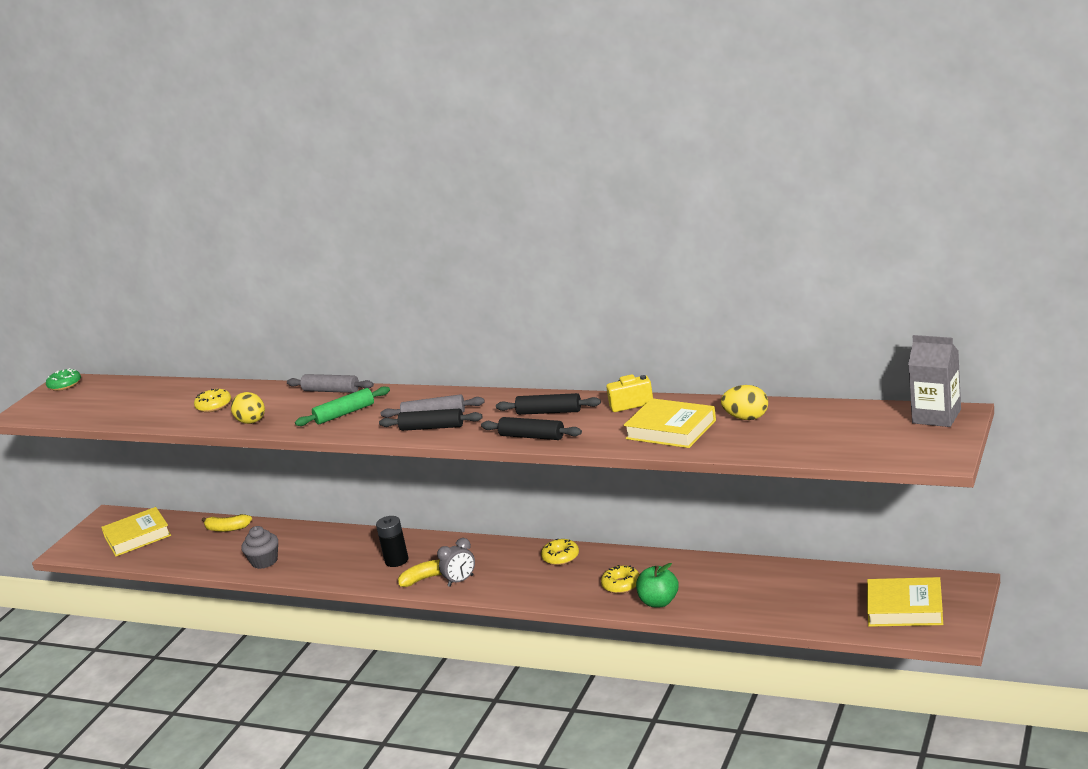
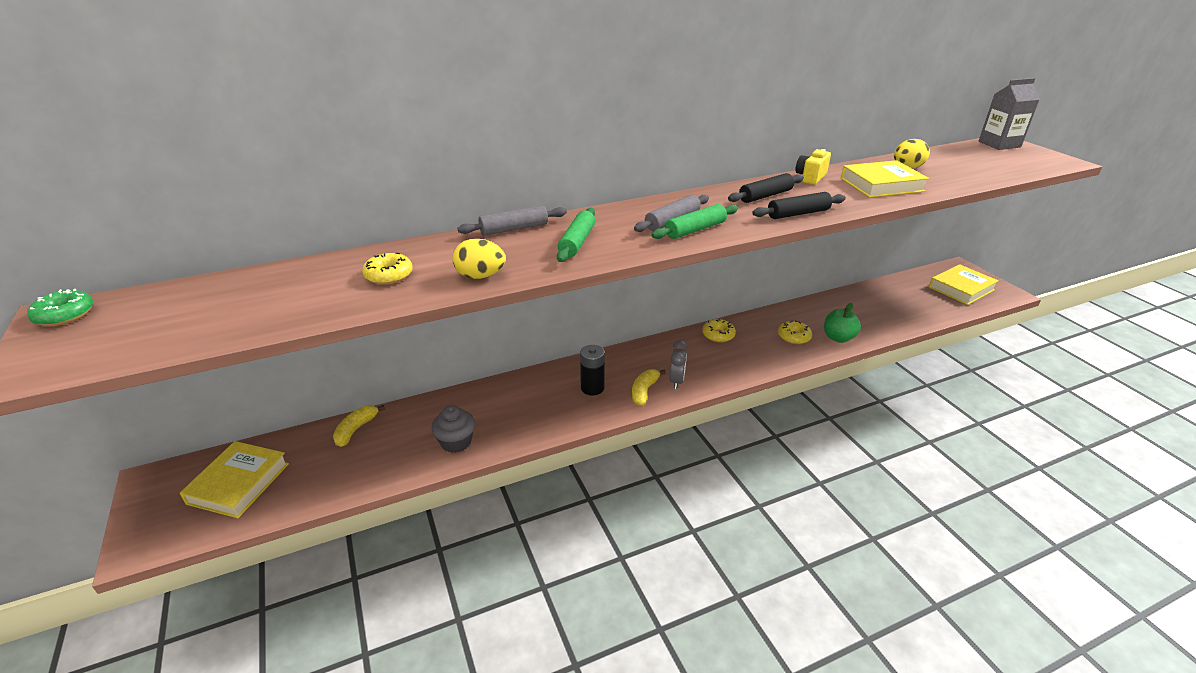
camera: 50 degrees left, 10 degrees up
yellow banana [202,514,252,532] -> yellow banana turned 150 degrees clockwise [333,405,385,447]
black rolling pin [379,409,483,431] -> green rolling pin [651,204,738,239]

